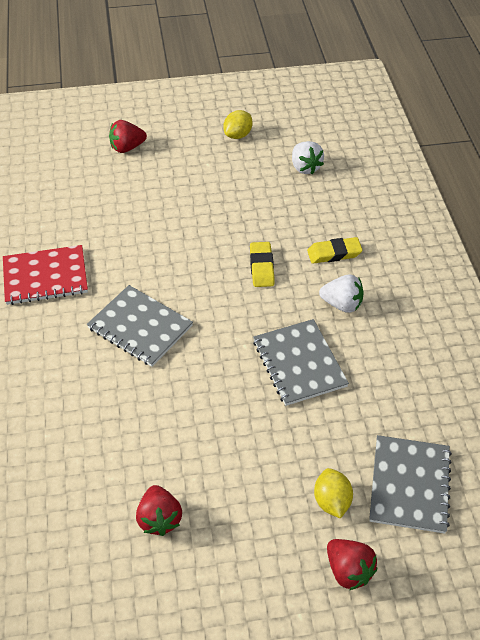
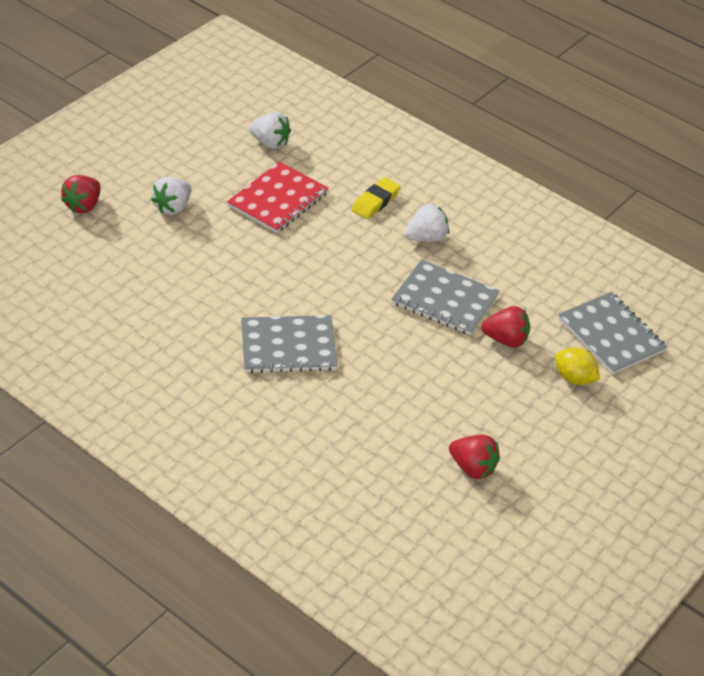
camera: 45 degrees left, 5 degrees down
red notebook [3,245,88,305] -> red notebook moved to [227,162,329,233]
yellow lemon [223,110,253,139] -> none
yellow eraser [250,242,275,287] -> none
red strawberry [327,539,377,590] -> red strawberry moved to [481,306,530,347]
none -> white strawberry [151,177,191,215]

